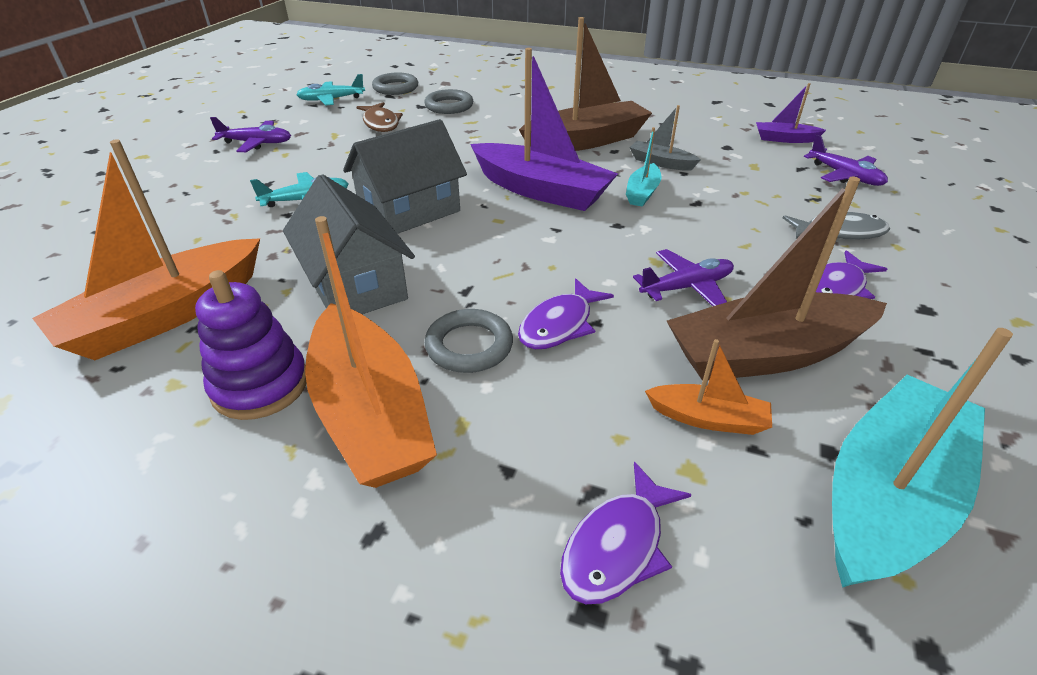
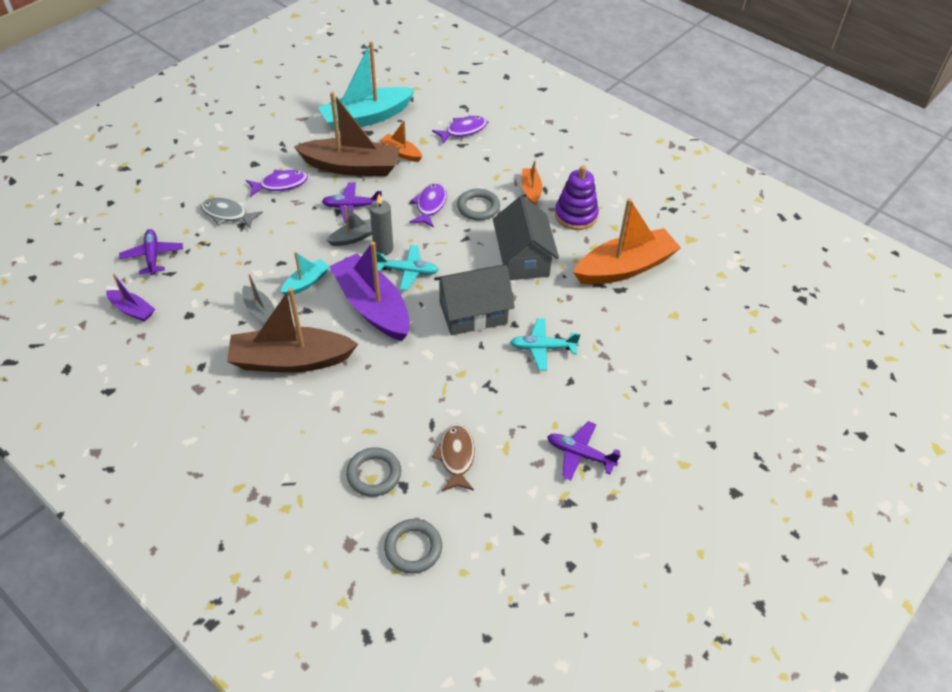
camera: 160 degrees left, 10 degrees up
turquoise plane [296,74,365,106] -> turquoise plane moved to [376,245,439,291]
orange boat [305,216,437,488] -> orange boat [521,160,542,205], size x0.48
purple fish [518,278,614,349] -> purple fish turned 45 degrees counterclockwise [410,183,447,228]
none -> grey boat [326,205,372,246]
none -> grey candle [370,194,393,255]

